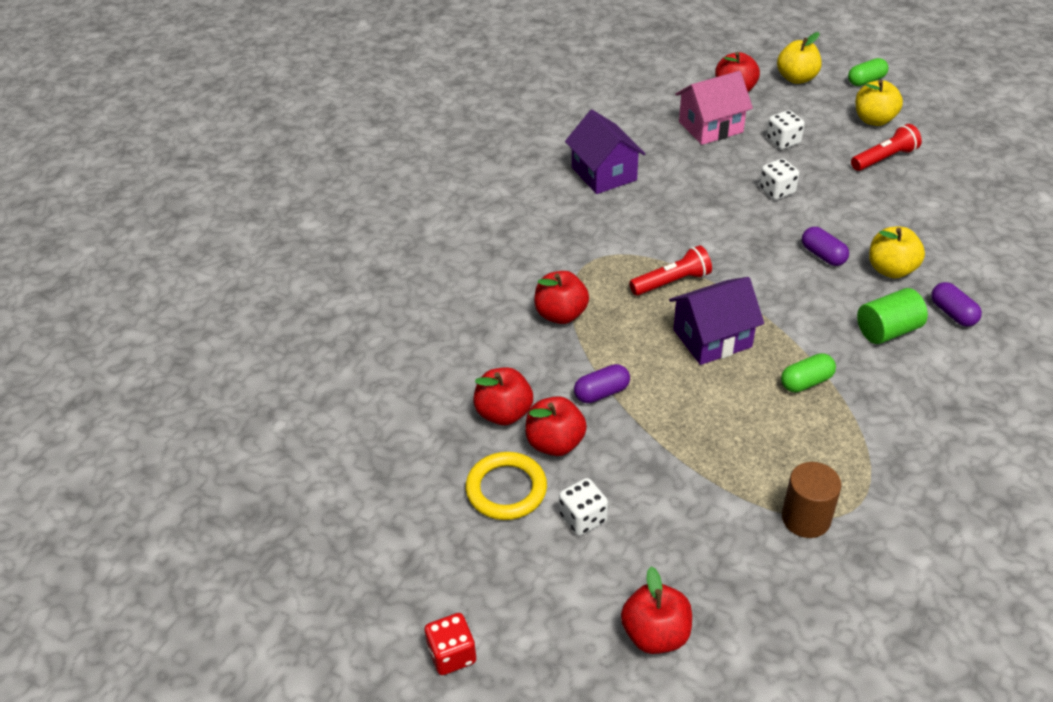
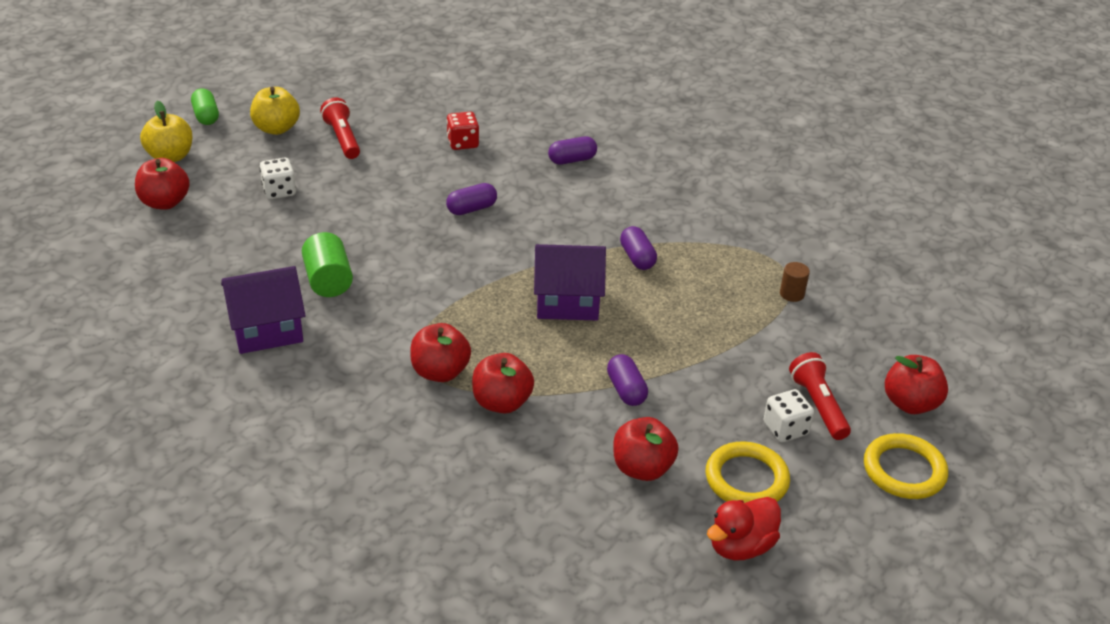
camera: 85 degrees left, 5 degrees down
red dice [425,613,476,675] -> red dice moved to [447,112,479,150]
red apple [525,396,587,456] -> red apple moved to [410,323,471,382]
red flashlight [629,245,712,296] -> red flashlight moved to [789,352,851,440]
purple house [669,277,764,365] -> purple house turned 75 degrees counterclockwise [534,244,606,320]
pink house [675,71,753,145] -> none
white dice [759,158,799,200] -> none
green capsule [781,353,836,392] -> purple capsule [620,226,657,270]
brown cylinder [782,462,842,538] -> brown cylinder [780,262,810,302], size x0.60
green cylinder [857,288,928,344] -> green cylinder moved to [302,232,353,297]
yellow apple [869,227,925,278] -> none
none -> red duck [707,497,781,560]
none -> yellow ring [864,433,948,499]

